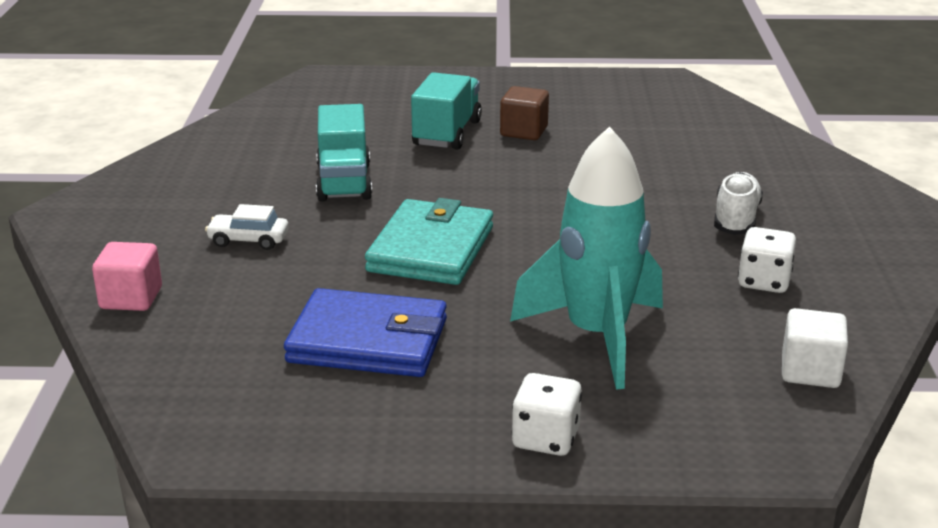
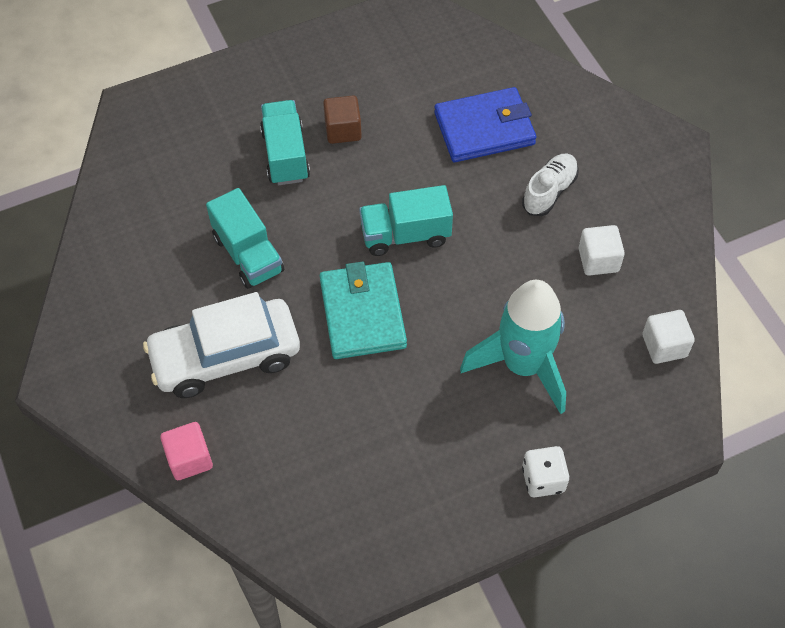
camera: 25 degrees left, 30 degrees up
white car [205,204,289,250] -> white car [143,292,300,398], size x2.37
blue wallet [284,288,447,377] -> blue wallet moved to [434,87,536,162]
white shoe [714,172,763,235] -> white shoe turned 45 degrees clockwise [522,153,579,216]
white dice [738,227,796,293] -> white cube [579,225,625,276]
none -> turquoise truck [359,185,453,256]

